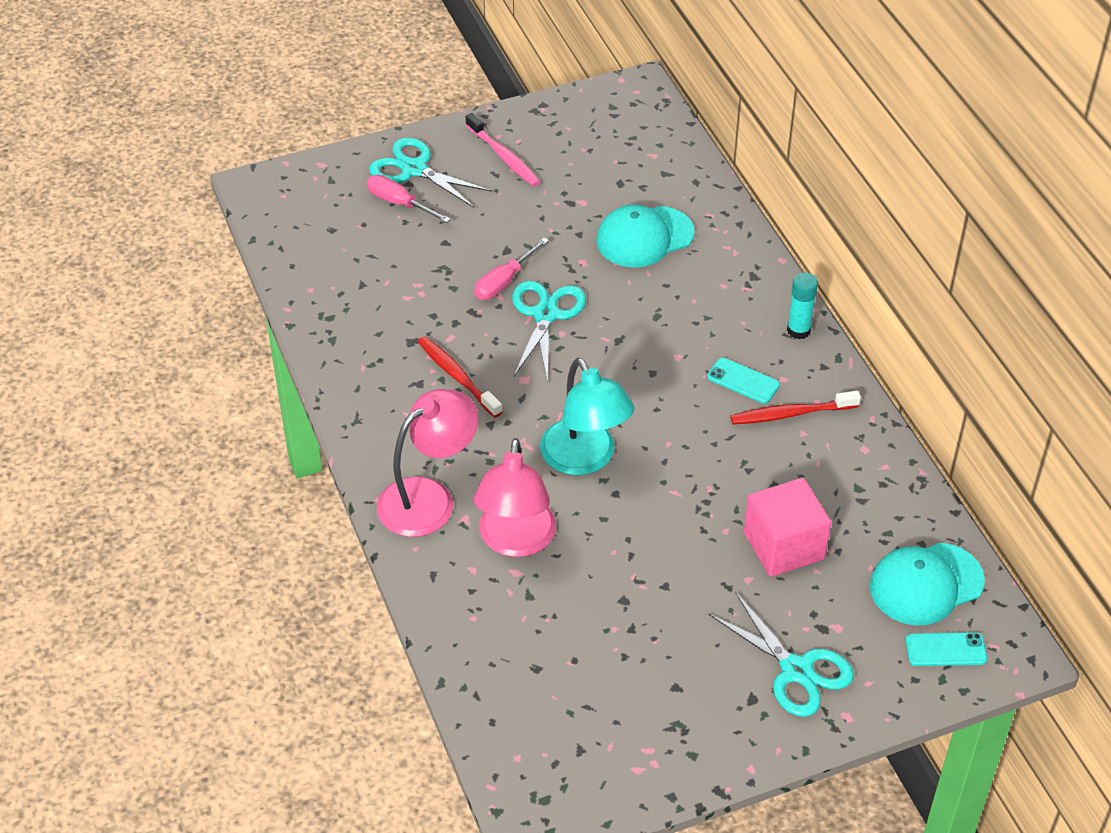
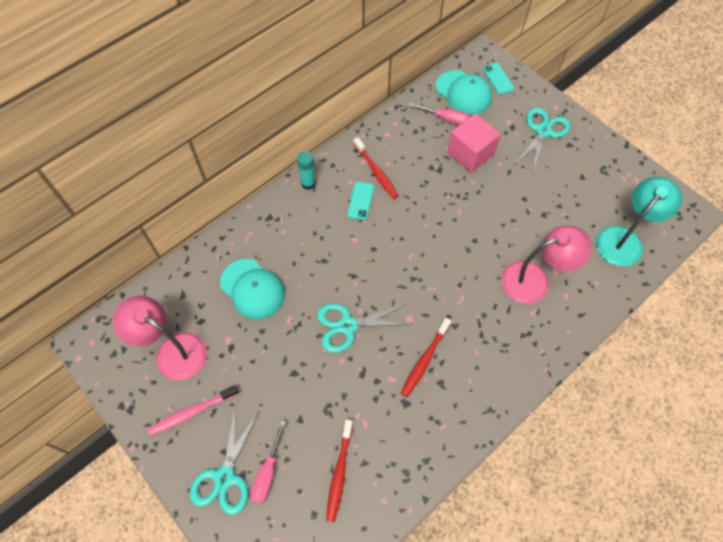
camera: 110 degrees left, 15 degrees up
pink lamp [377,389,478,537] -> pink lamp moved to [113,296,207,380]
pink toothbrush [466,113,541,186] -> pink toothbrush turned 150 degrees counterclockwise [148,385,239,436]
pink screwdriver [474,238,549,300] -> pink screwdriver moved to [409,103,470,125]
turquoise lamp [540,358,634,475] -> turquoise lamp moved to [596,176,682,266]
none -> red toothbrush [326,420,353,522]

